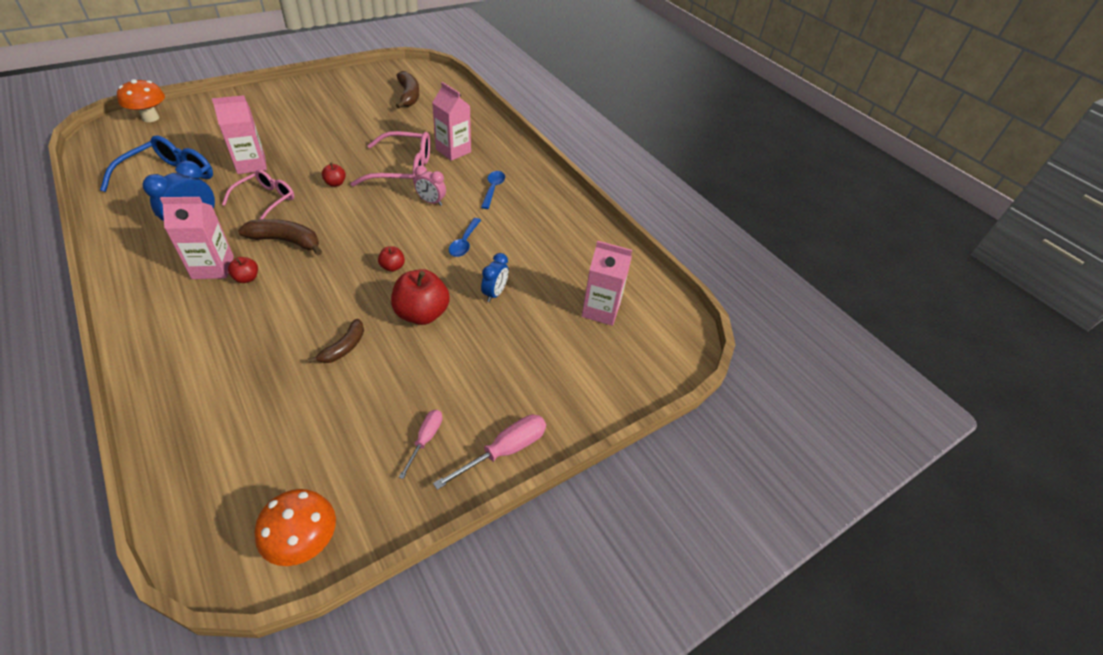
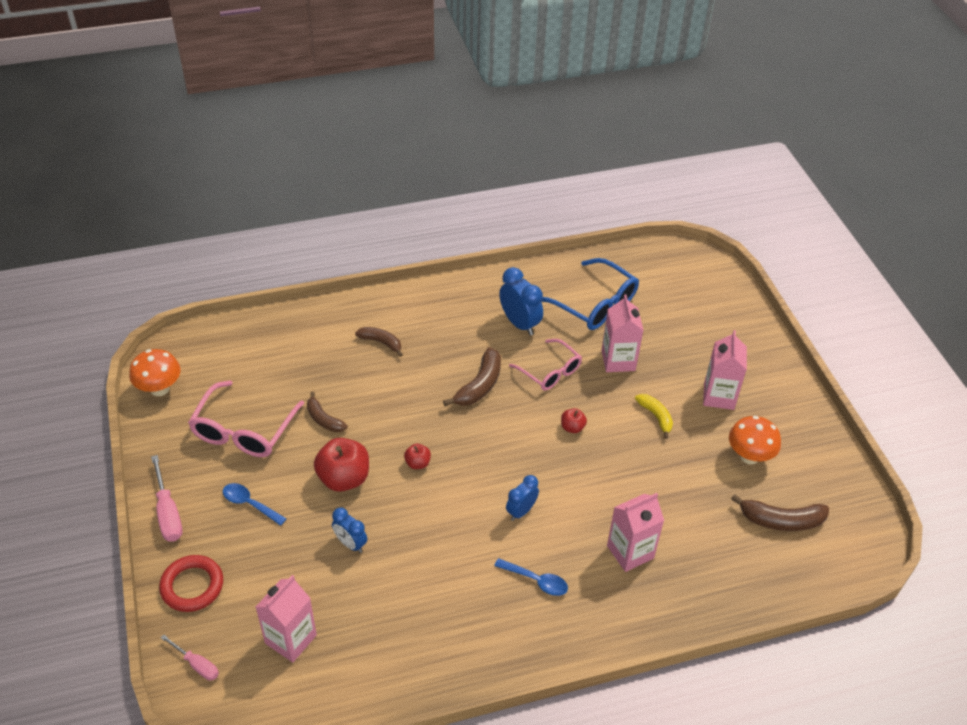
camera: 110 degrees right, 0 degrees up
orange mushroom [117,79,165,122] -> orange mushroom moved to [729,416,781,464]
pink carton [160,197,234,279] -> pink carton moved to [703,330,747,410]
red apple [228,257,258,283] -> none
pink glasses [350,131,430,187] -> pink glasses moved to [188,380,304,457]
pink screwdriver [398,410,442,479] -> pink screwdriver moved to [160,634,219,680]
pink clock [414,166,446,206] -> blue clock [506,475,539,521]
blue spoon [449,218,481,257] -> blue spoon moved to [223,483,287,526]
none -> red ring [159,555,223,612]
none -> brown banana [355,327,403,357]
none -> yellow banana [635,394,673,439]

